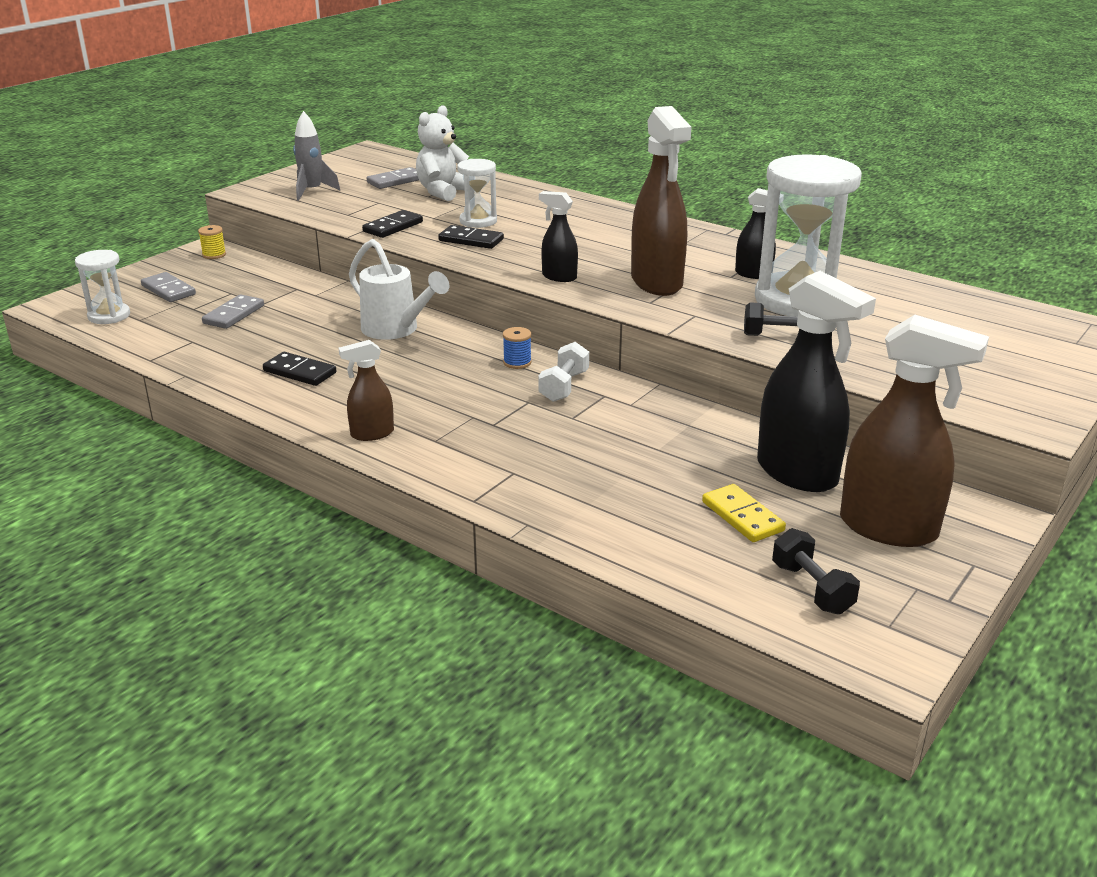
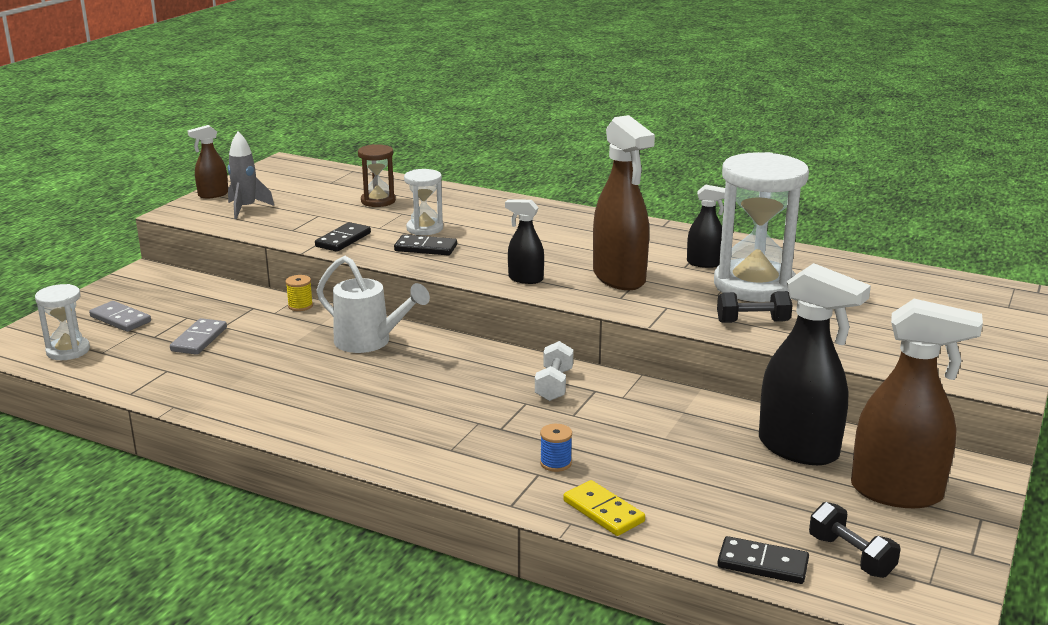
camera: 10 degrees left, 5 degrees down
yellow spool [198,225,226,259] -> yellow spool moved to [286,275,313,311]
black domino [263,352,336,386] -> black domino moved to [717,536,809,584]
brown spray bottle [339,340,394,441] -> brown spray bottle moved to [187,125,228,199]
grey domino [367,167,419,189] -> none
white teddy bear [416,105,469,201] -> brown hourglass [358,144,396,207]
blue spool [503,327,532,369] -> blue spool moved to [540,424,572,472]
yellow domino [702,484,786,542] -> yellow domino moved to [563,480,645,536]

